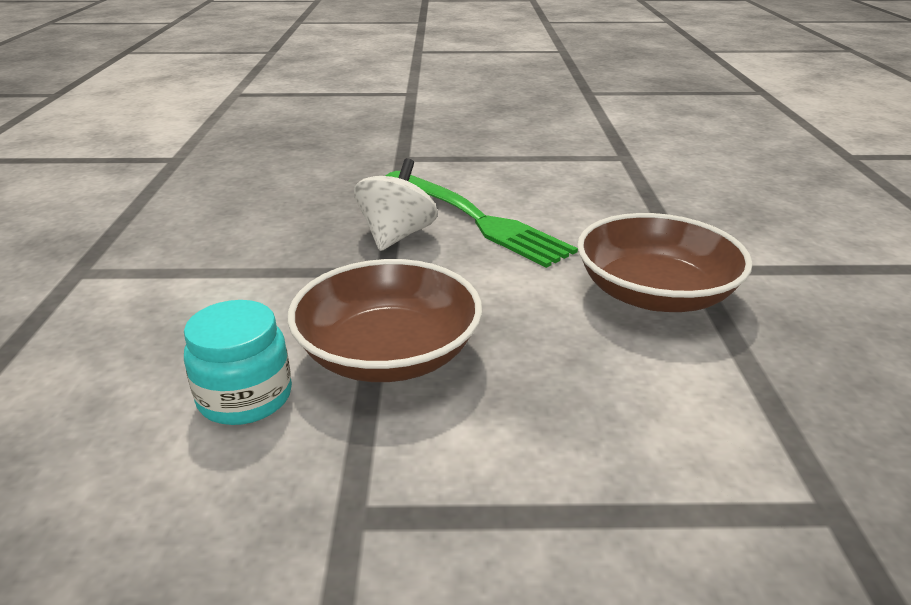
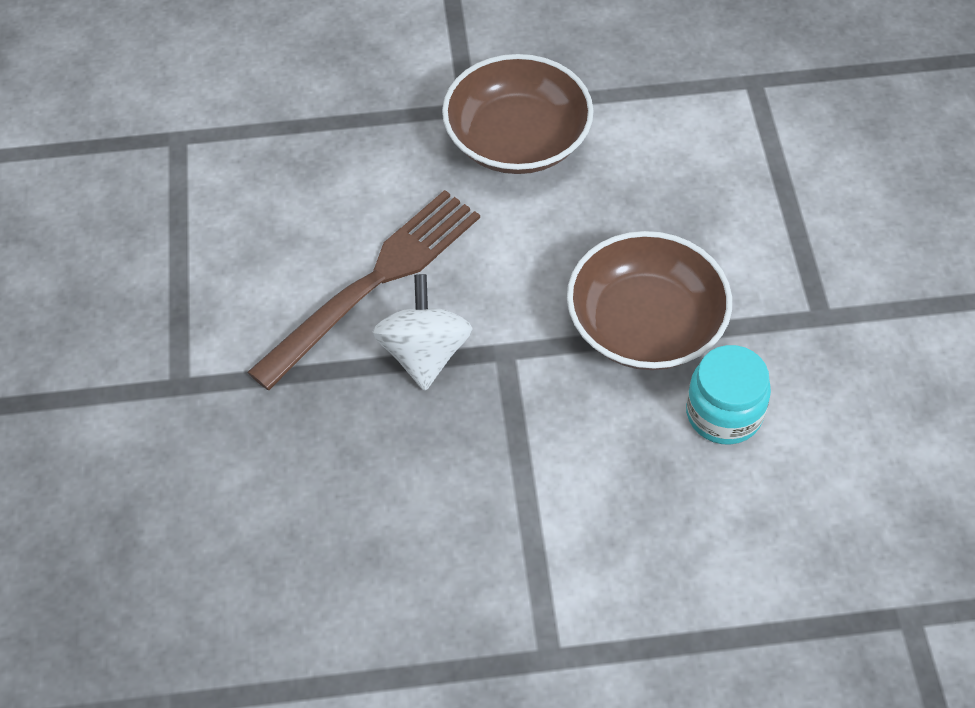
camera: 95 degrees left, 25 degrees up
white spinning top [354,158,438,251] -> white spinning top turned 75 degrees clockwise [373,274,473,391]
green fork [385,171,578,268] -> brown fork [247,190,480,390]

